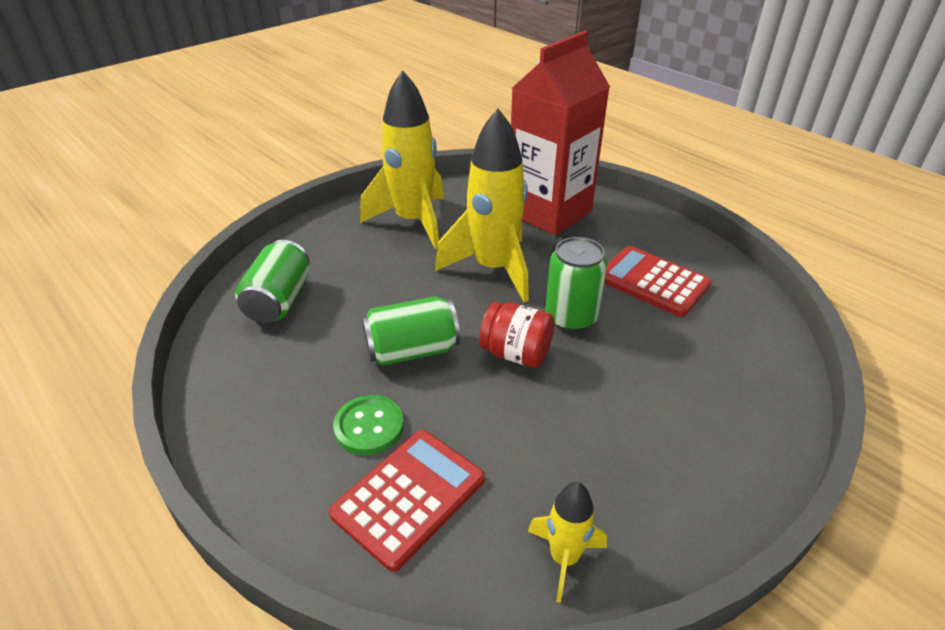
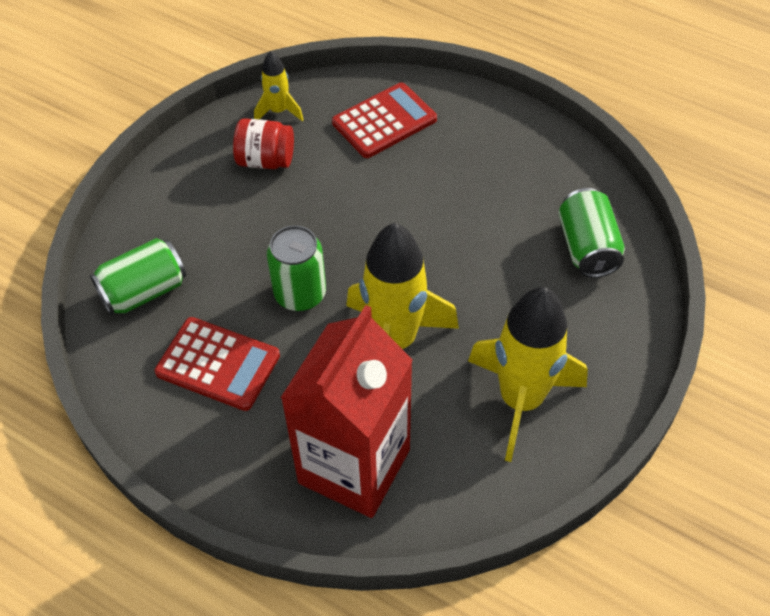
camera: 165 degrees right, 15 degrees up
red calculator [329,430,485,572] -> red calculator turned 150 degrees counterclockwise [332,82,437,158]
green button [333,395,404,455] -> none
green can [362,296,460,366] -> green can moved to [90,238,186,315]
red jar [479,302,555,368] -> red jar moved to [233,118,294,169]

